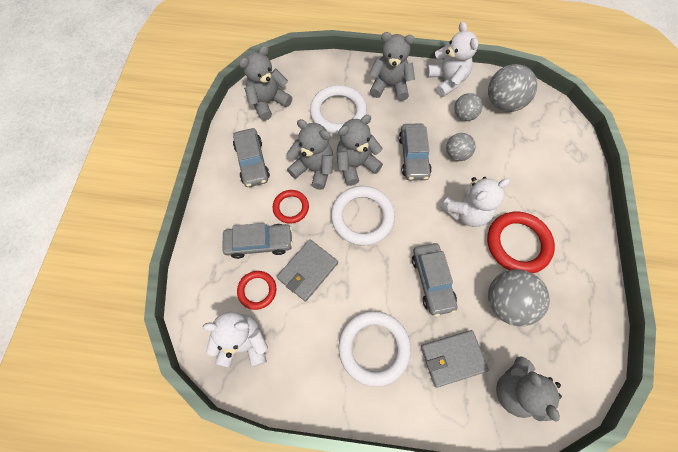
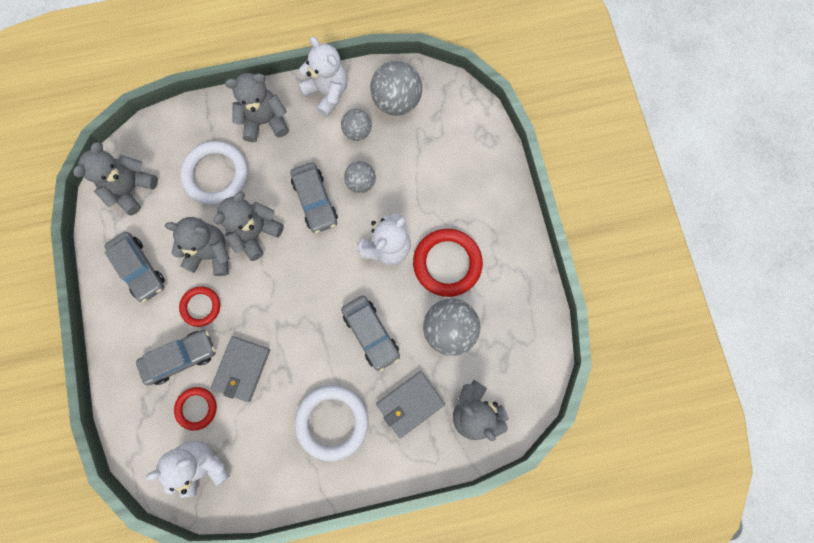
camera: 20 degrees left, 10 degrees up
white ring [331,186,395,245] -> none

